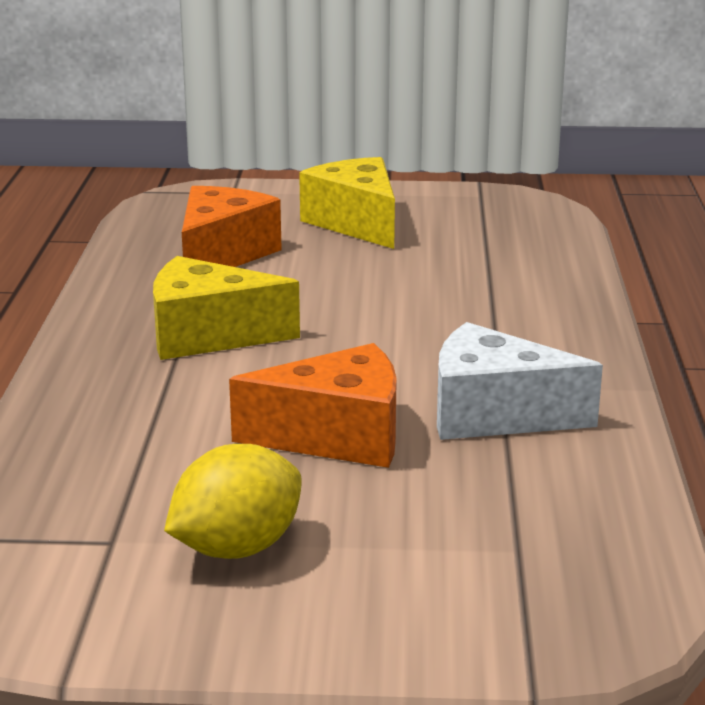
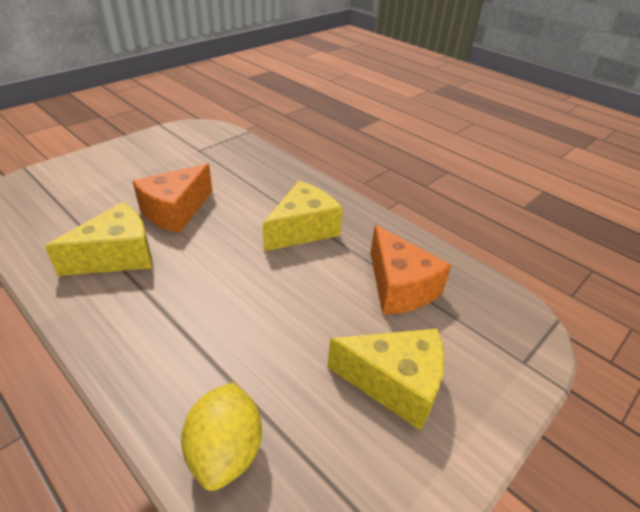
camera: 130 degrees right, 15 degrees up
yellow lemon [164,444,302,559] -> yellow lemon moved to [181,382,262,491]
white cheese [437,322,603,440] -> yellow cheese [45,202,152,276]

